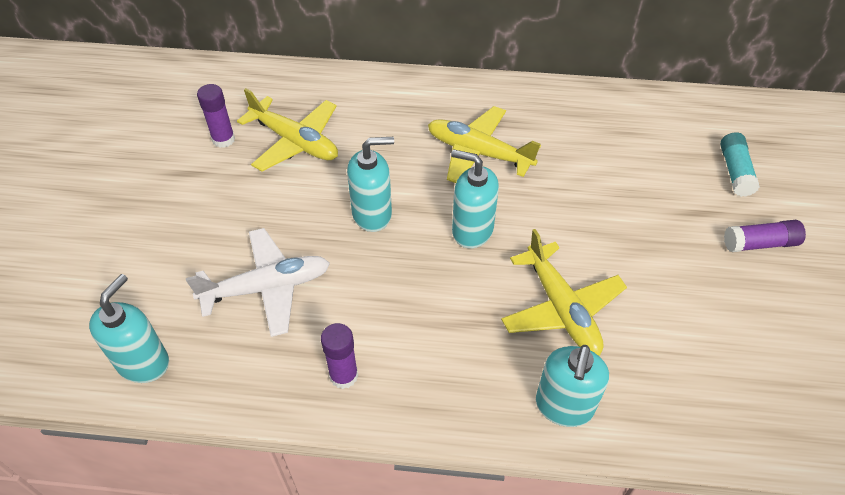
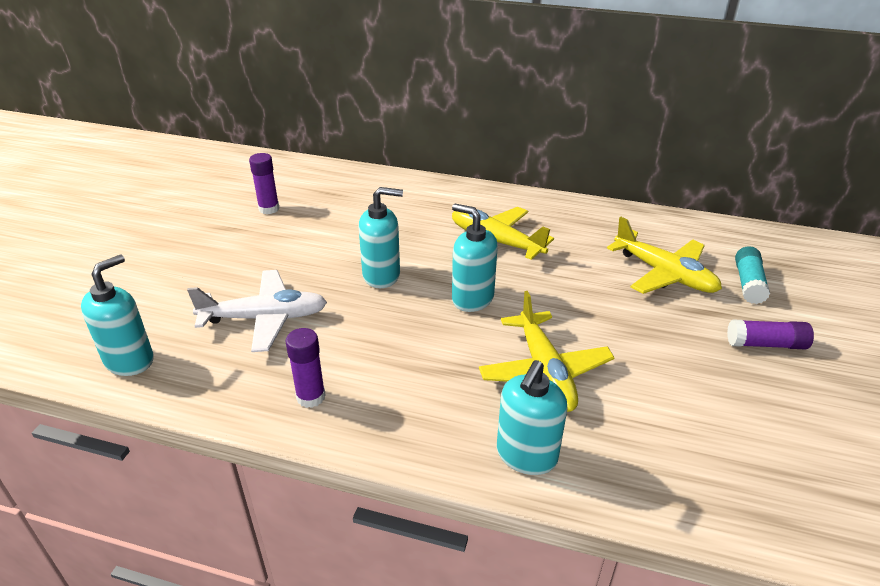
camera: 10 degrees right, 15 degrees down
yellow plane [237,88,338,171] -> yellow plane moved to [607,217,722,294]

